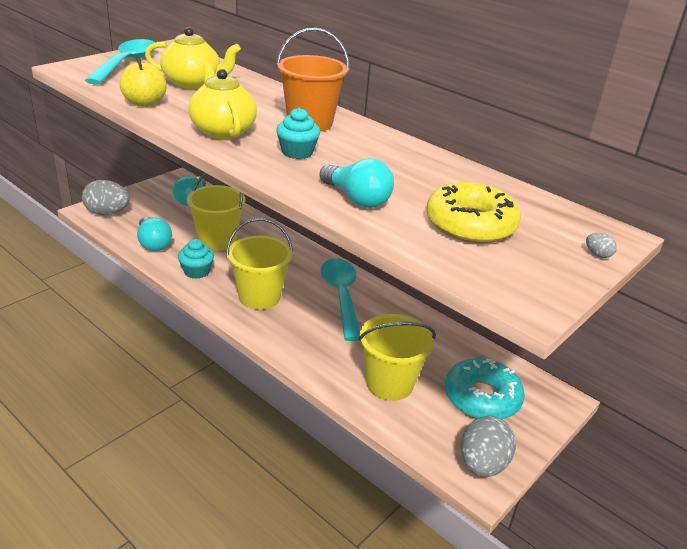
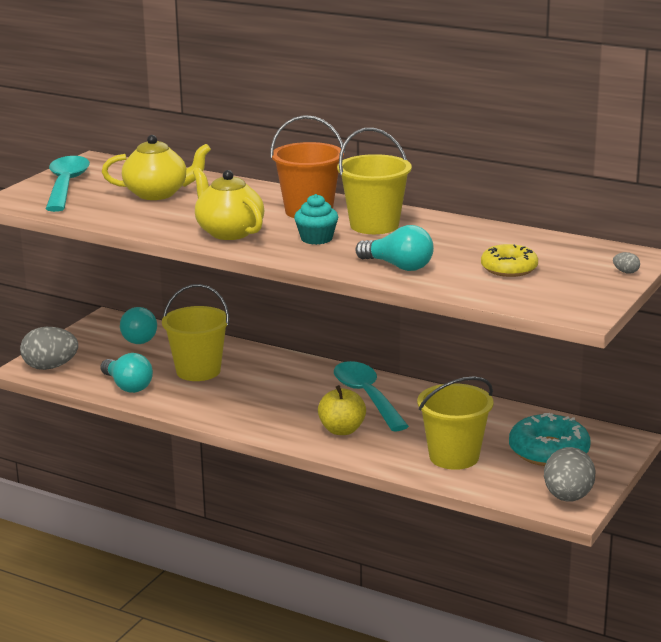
camera: 10 degrees left, 10 degrees down
yellow apple [120,57,167,107] -> yellow apple moved to [318,385,366,435]
turquoise cupcake [178,239,214,279] -> none
yellow bucket [226,218,293,310] -> yellow bucket moved to [337,128,412,234]
yellow donut [426,182,521,243] -> yellow donut [481,244,538,277], size x0.67

